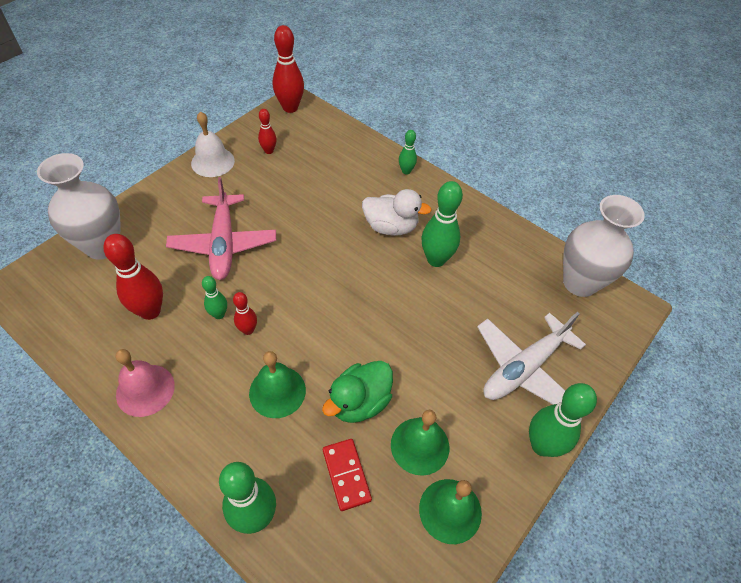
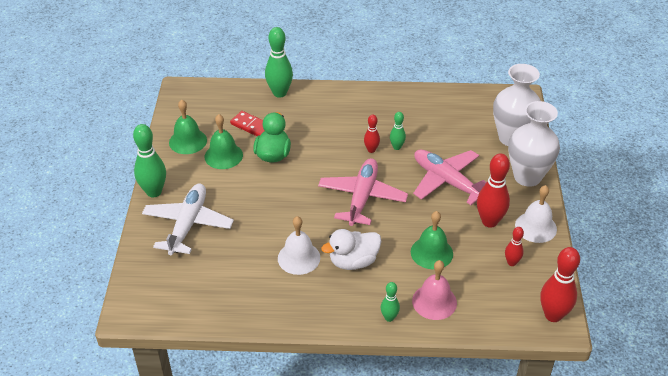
camera: 145 degrees right, 10 degrees down
red bowling pin [103,234,163,320] -> red bowling pin moved to [477,154,510,228]
pink bell [115,349,175,417] -> pink bell moved to [412,260,457,320]
green bell [249,351,306,418] -> green bell moved to [411,211,453,269]
green bowling pin [422,181,463,267] -> white bell [278,216,320,275]
white vase [563,195,645,297] -> white vase moved to [508,101,560,187]
none -> pink plane [318,158,408,226]

